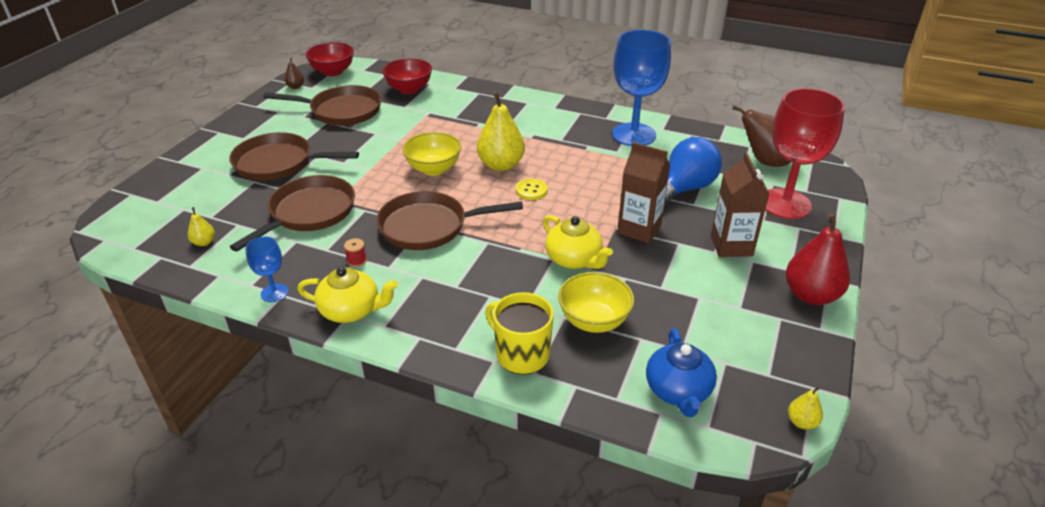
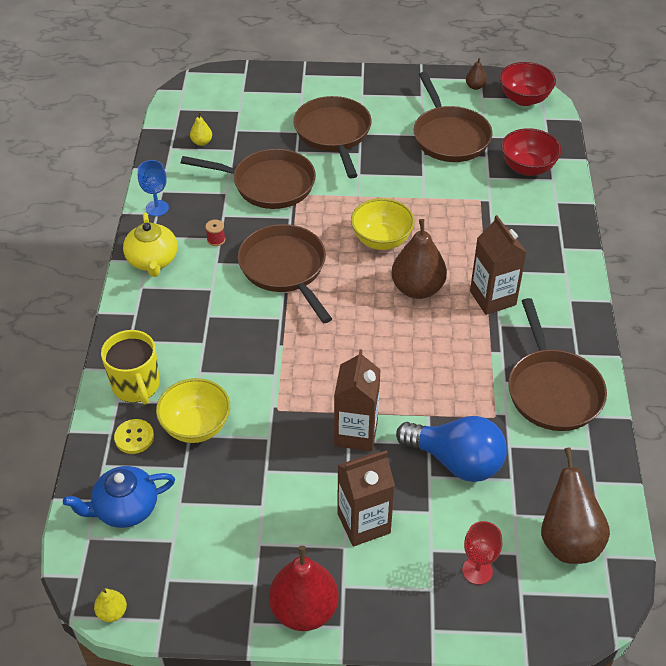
camera: 70 degrees right, 10 degrees up
yellow pear [477,92,525,171] -> brown pear [391,219,447,299]
yellow mug [485,292,554,374] -> yellow mug turned 135 degrees clockwise [101,330,160,404]
yellow button [516,179,548,200] -> yellow button moved to [114,419,154,454]
yellow teapot [543,215,613,269] -> none
blue goblet [612,30,671,146] -> brown pan [508,298,607,431]
red goblet [765,88,845,219] -> red goblet [462,521,502,585], size x0.46
none -> brown carton [470,215,527,315]

